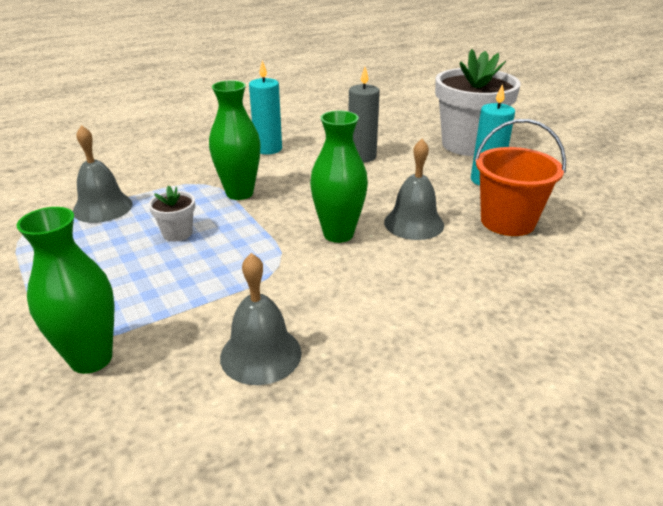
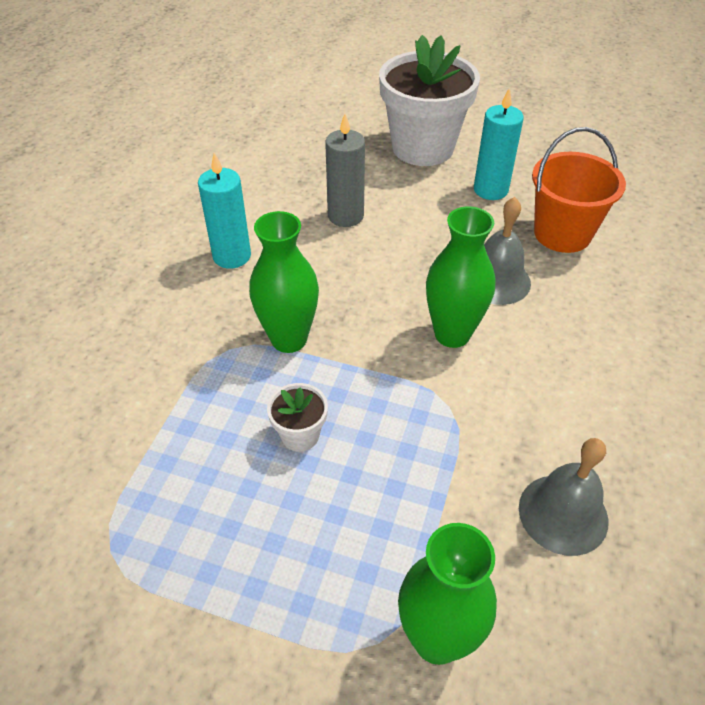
camera: 40 degrees left, 15 degrees up
grey bell [73,125,133,223] -> none

